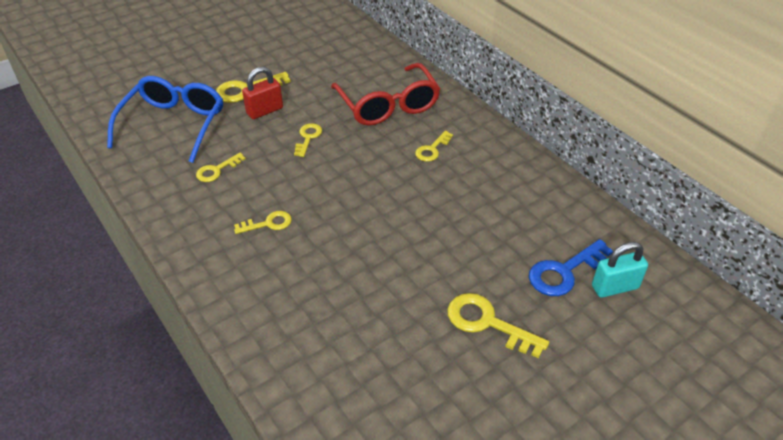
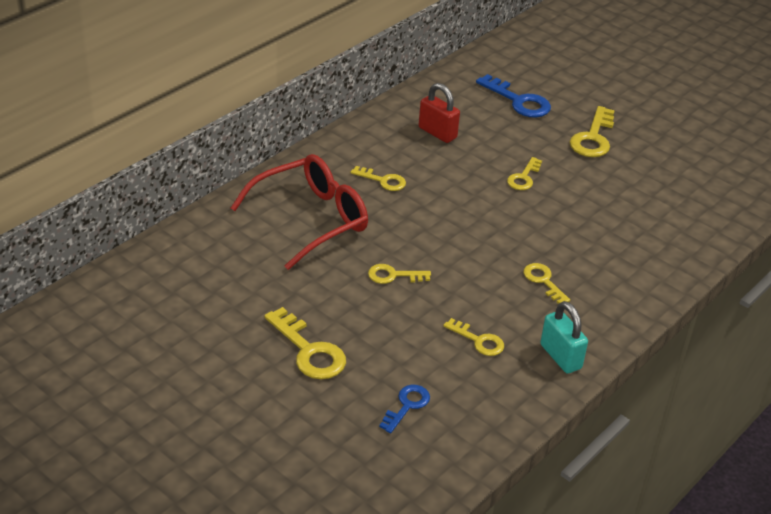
camera: 105 degrees left, 5 degrees down
blue glasses [107,76,223,163] -> blue key [379,385,430,433]
red padlock [242,67,283,119] -> red padlock moved to [419,83,460,143]
turquoise padlock [592,242,648,298] -> turquoise padlock moved to [540,301,588,374]
none -> yellow key [507,157,542,190]

